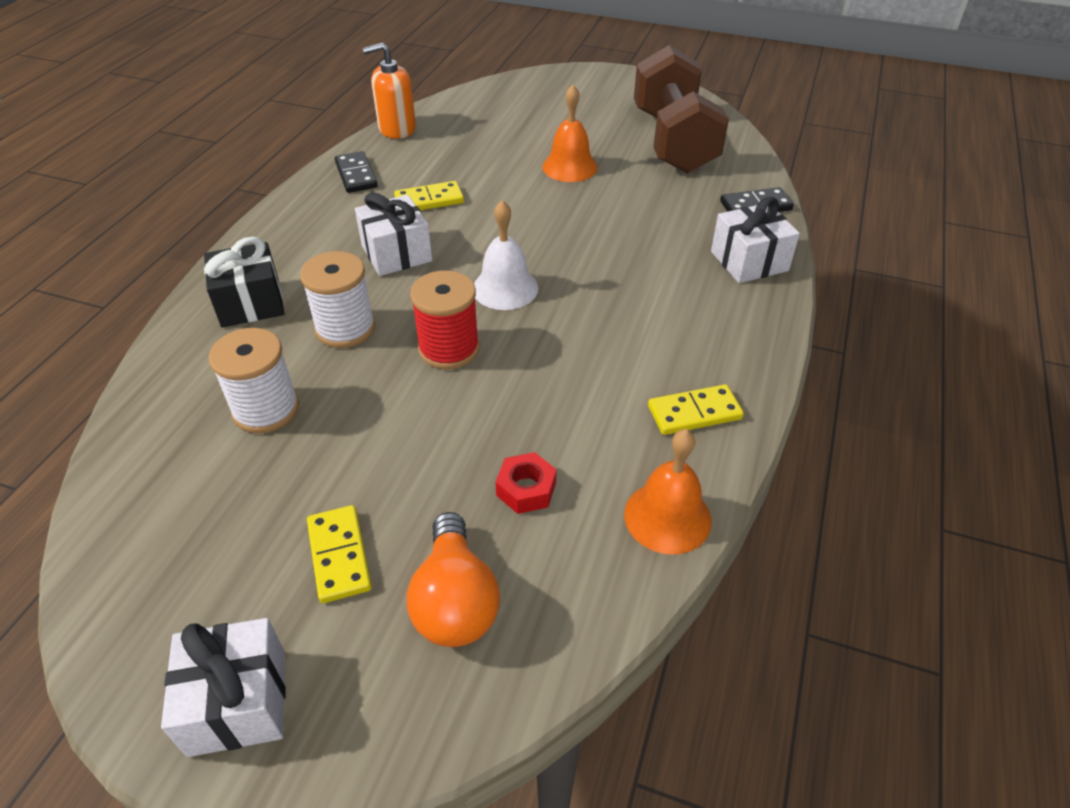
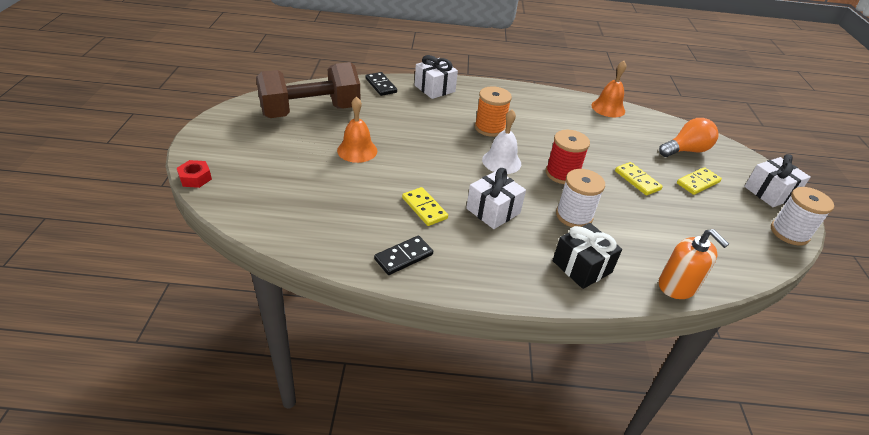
camera: 110 degrees left, 5 degrees down
white spool [209,328,299,433] -> white spool moved to [771,187,834,246]
orange soap dispenser [363,42,416,139] -> orange soap dispenser moved to [659,229,729,299]
red nut [496,452,557,514] -> red nut moved to [177,160,212,188]
yellow domino [648,384,744,435] -> yellow domino moved to [615,162,663,195]
none -> orange spool [475,86,512,137]

